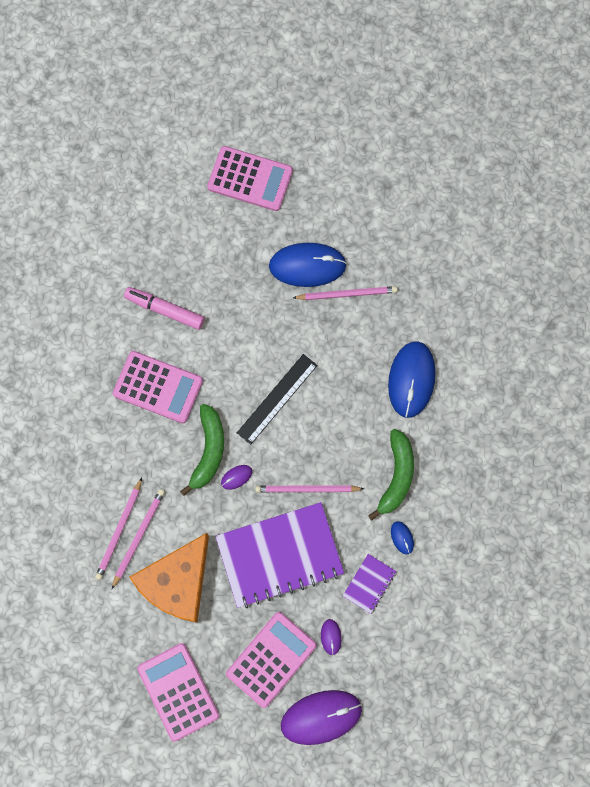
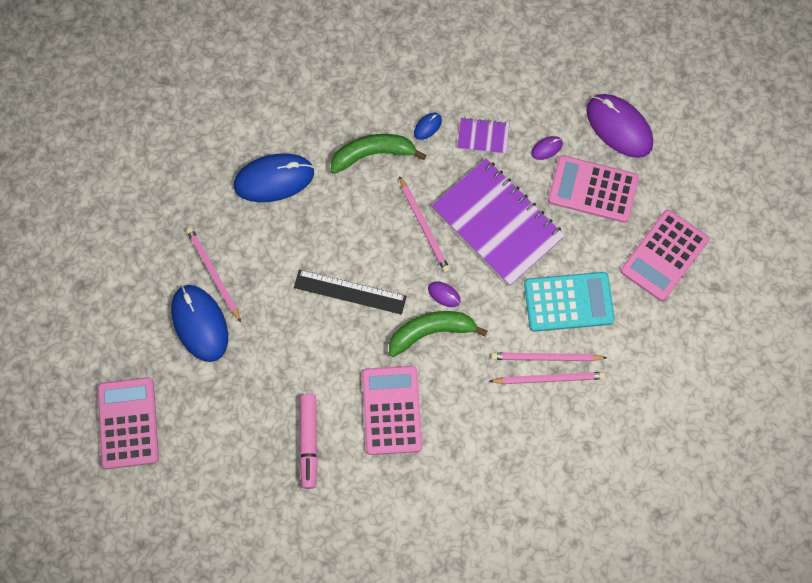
camera: 115 degrees left, 5 degrees down
orange cheese [129,533,209,623] -> turquoise calculator [524,272,615,332]

